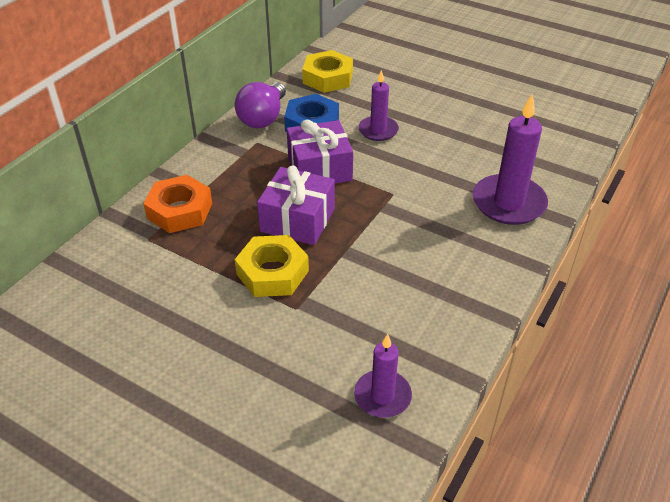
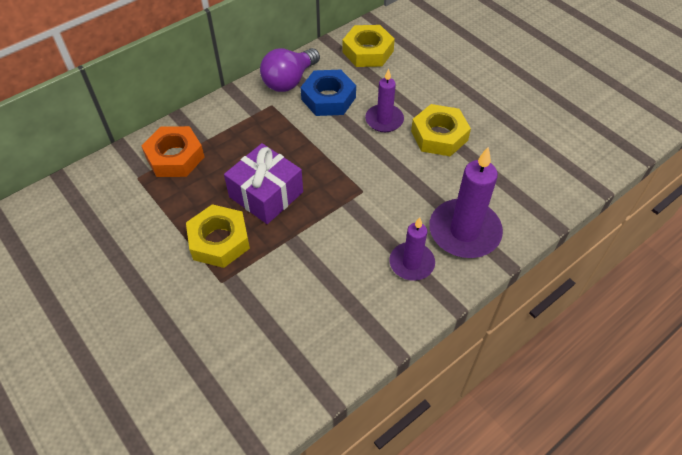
camera: 20 degrees right, 10 degrees up
purple gift [287,119,353,184] -> none
purple candle [354,334,412,418] -> purple candle moved to [389,217,435,281]
none -> yellow nut [411,104,471,157]

